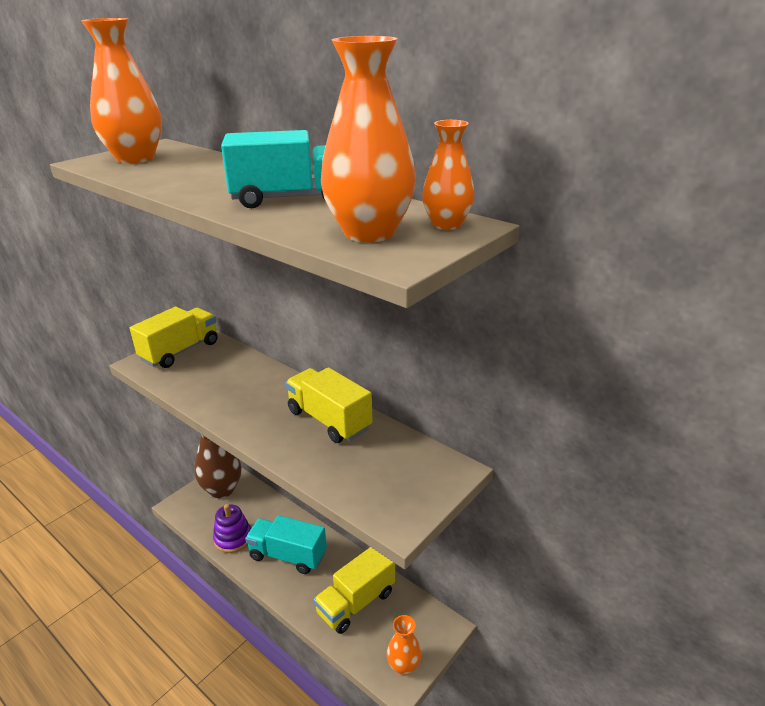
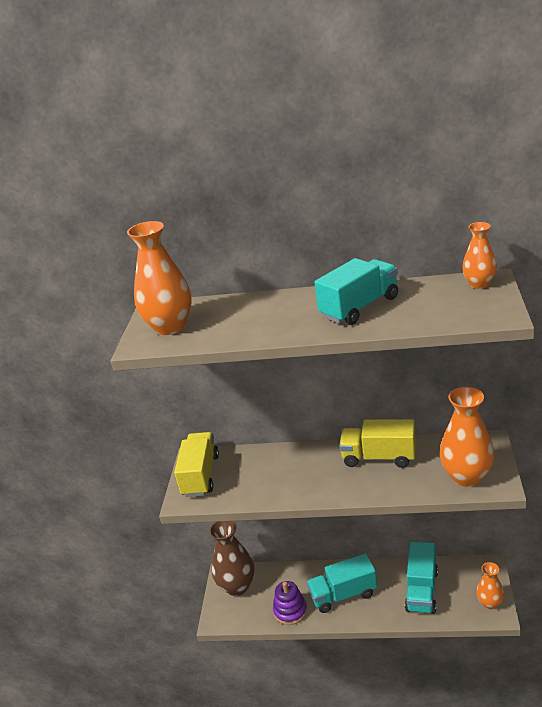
camera: 30 degrees left, 0 degrees up
yellow truck [314,547,395,634] -> turquoise truck [405,542,438,614]
orange vase [321,36,416,242] -> orange vase moved to [440,387,495,487]

